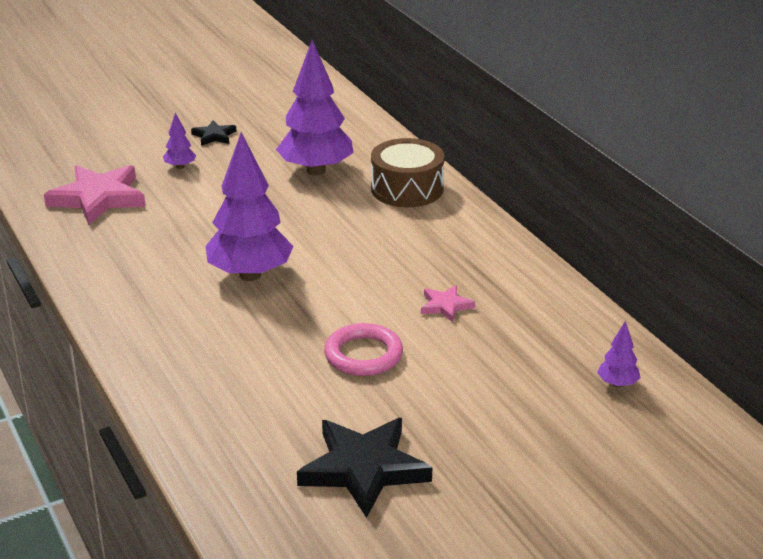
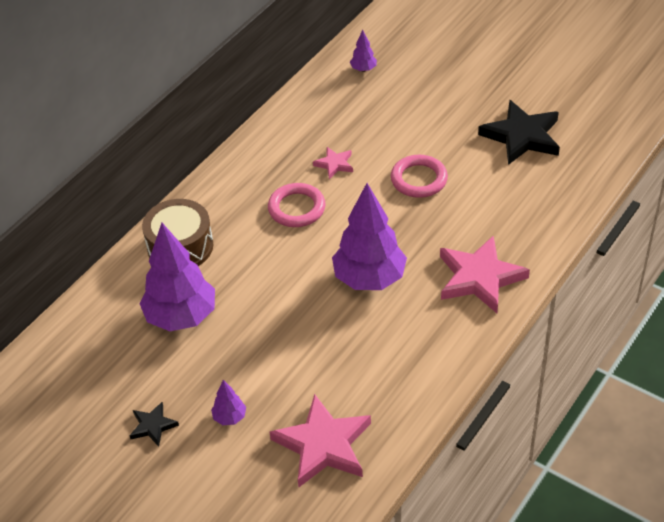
camera: 115 degrees left, 15 degrees up
none -> pink ring [268,183,326,227]
none -> pink star [440,235,530,313]

